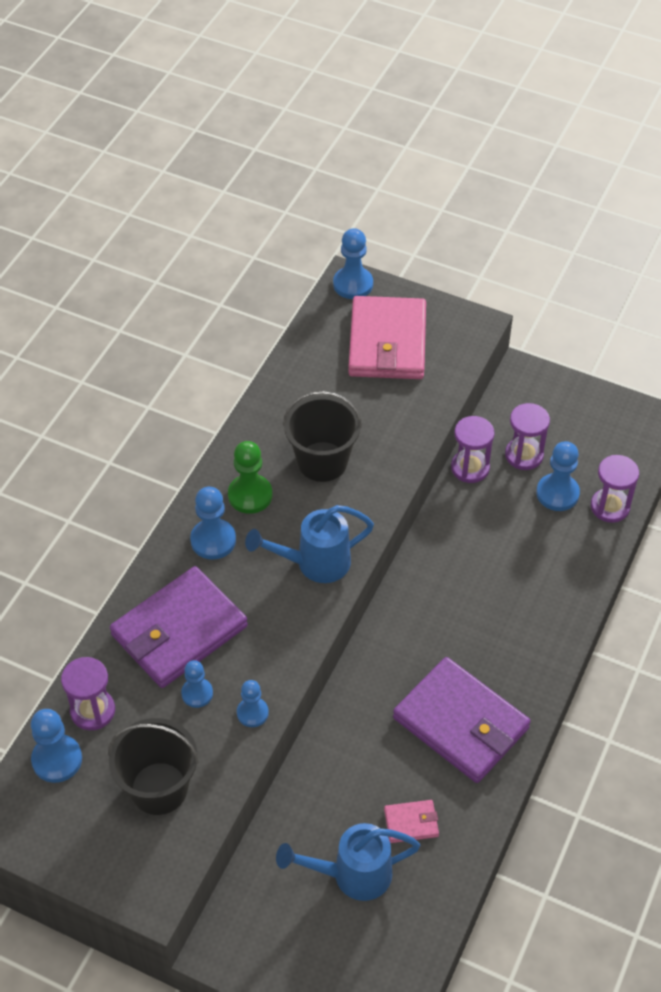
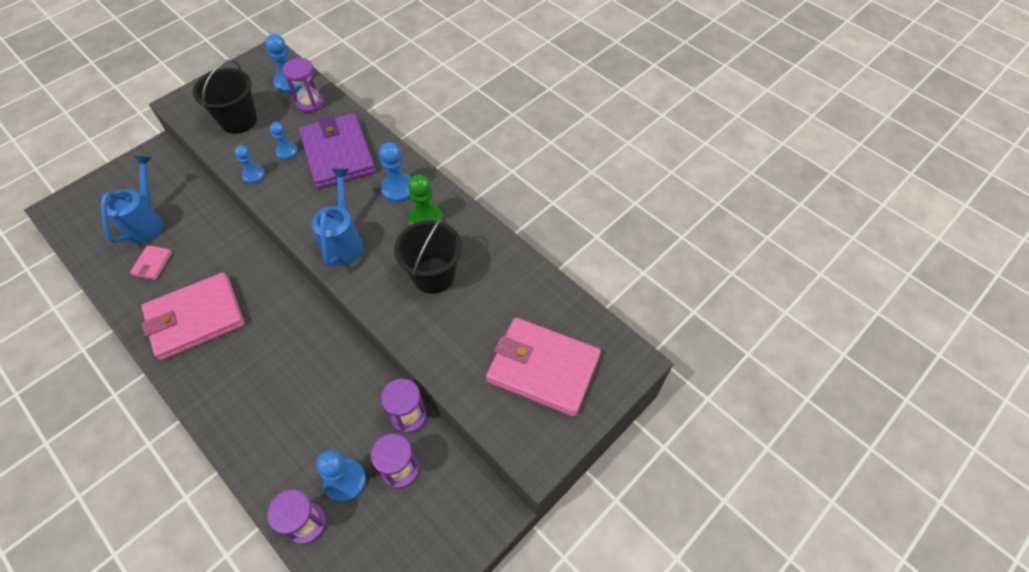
camera: 110 degrees right, 5 degrees up
blue pawn [333,228,373,299] -> none
purple wallet [393,657,531,783] -> pink wallet [141,272,245,361]

